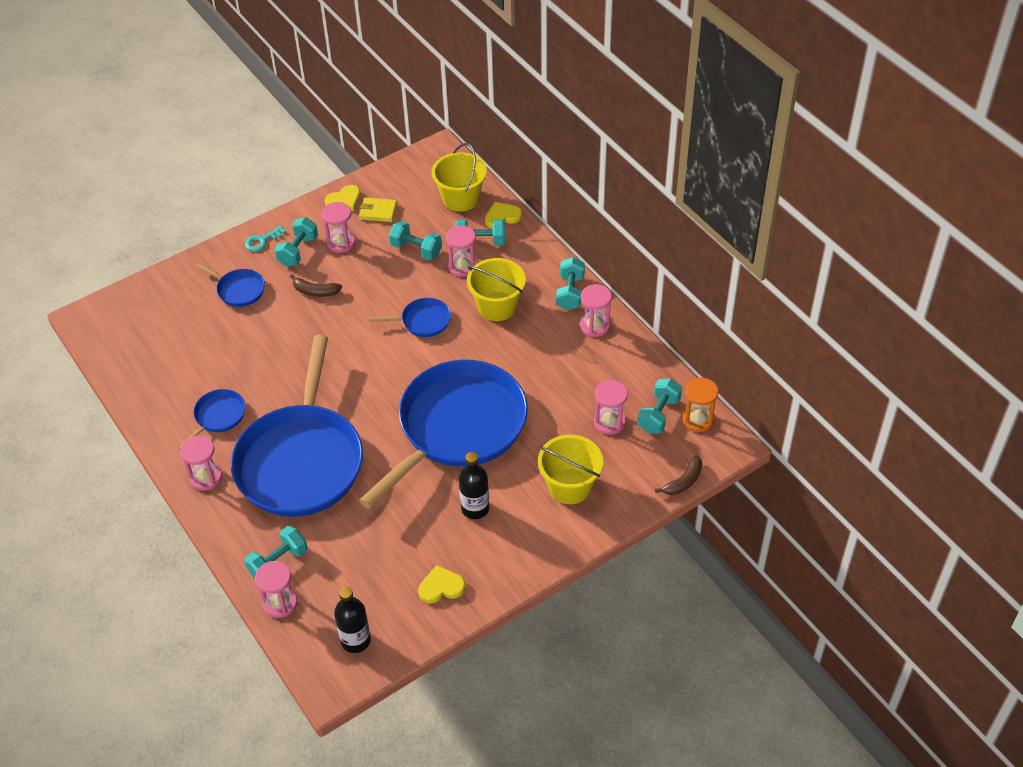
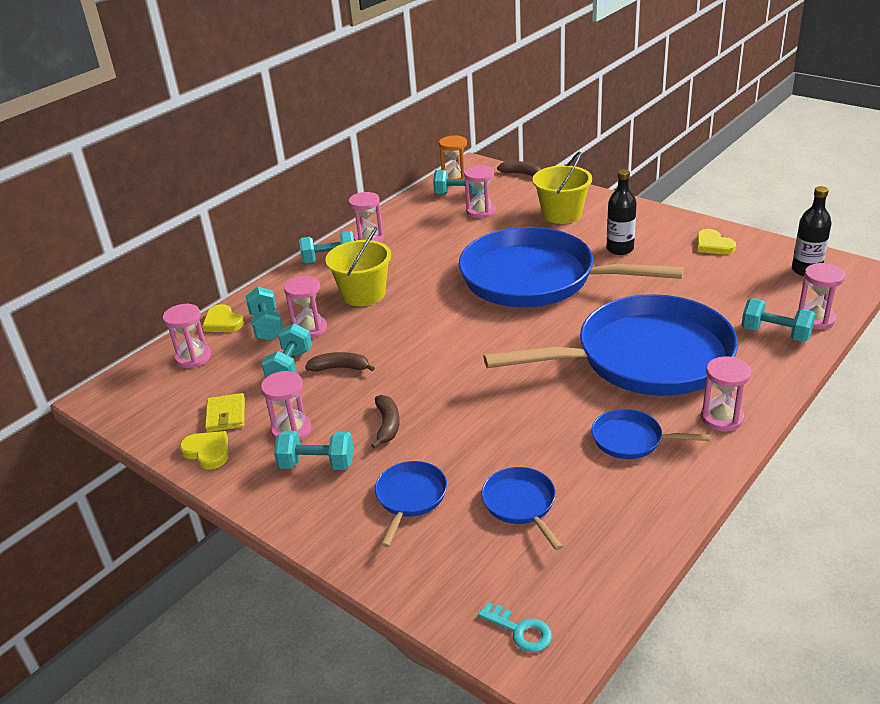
camera: 105 degrees left, 15 degrees down
turquoise key [245,226,286,251] -> turquoise key moved to [478,602,552,652]
blue pan [369,298,451,337] -> blue pan moved to [482,467,563,550]
yellow bucket [431,143,487,211] -> pink hourglass [163,304,211,368]
none -> brown banana [305,352,375,372]

